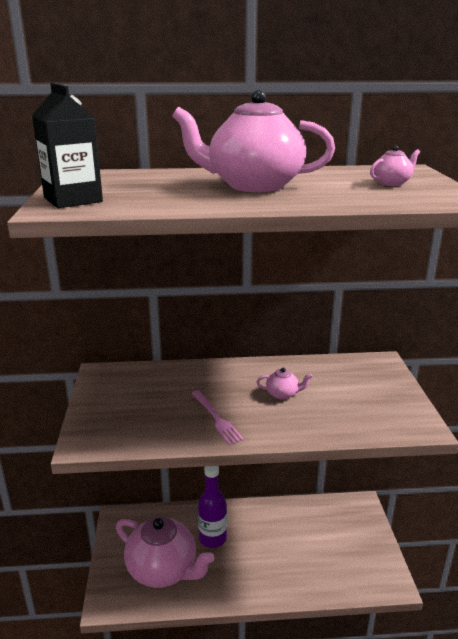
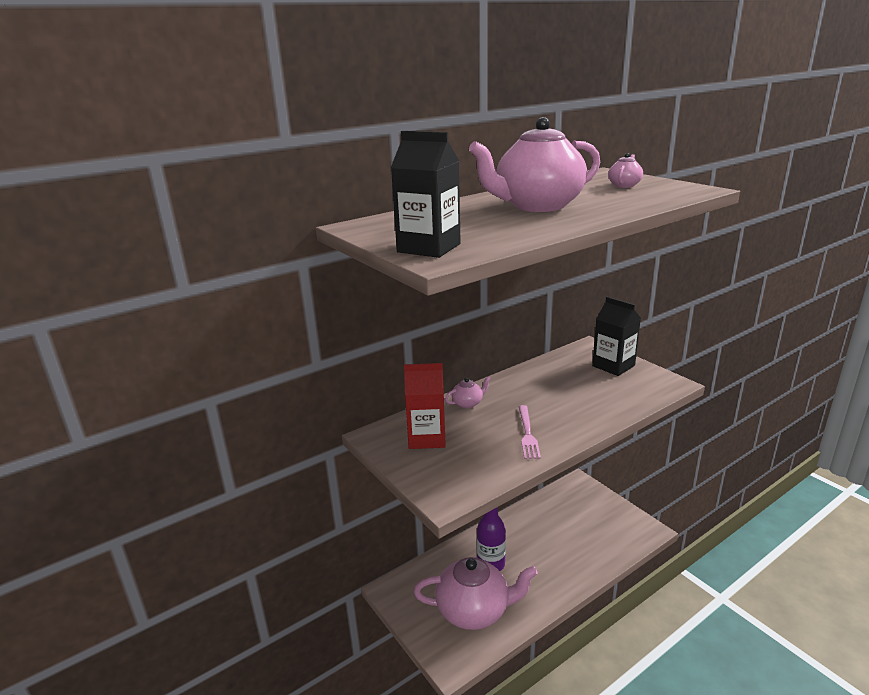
camera: 30 degrees left, 0 degrees up
pink fork [192,390,244,445] -> pink fork turned 60 degrees clockwise [519,405,541,459]
pink teapot [257,367,313,400] -> pink teapot moved to [445,376,491,408]
none -> red carton [404,363,446,449]
none -> black carton [592,297,641,376]

